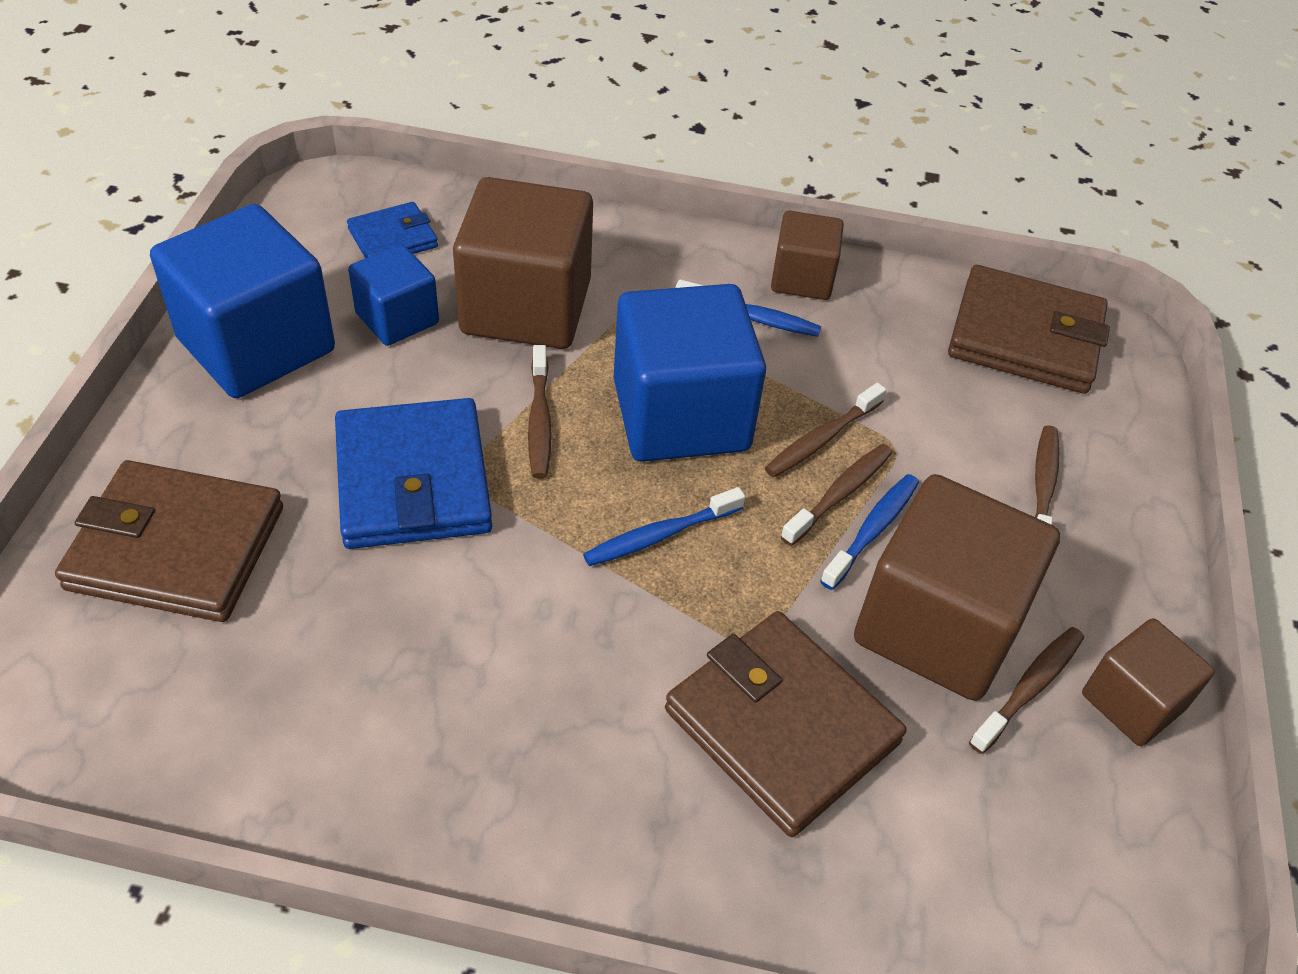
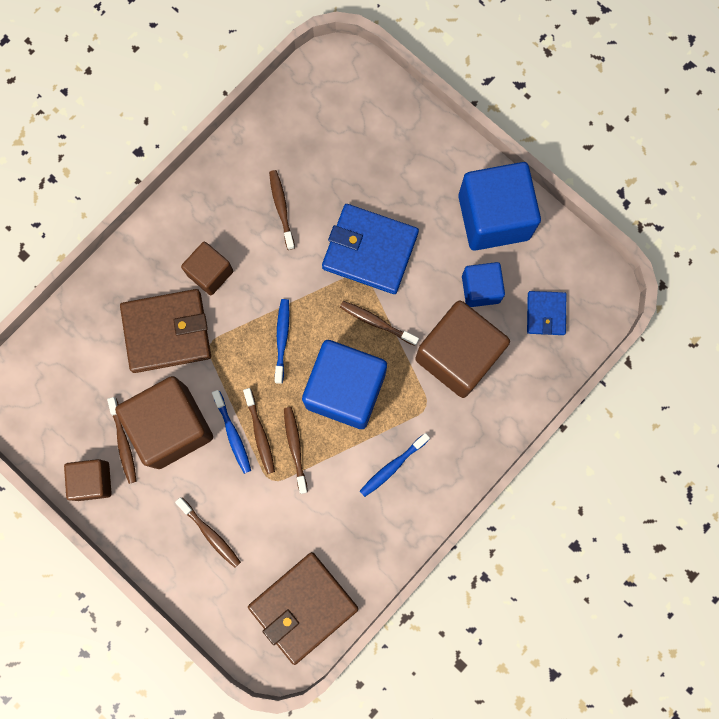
camera: 125 degrees right, 30 degrees up
brown wallet [55,460,283,622] -> none
brown cube [771,211,844,300] -> brown cube moved to [181,242,233,295]
none -> brown toothbrush [269,170,295,250]

